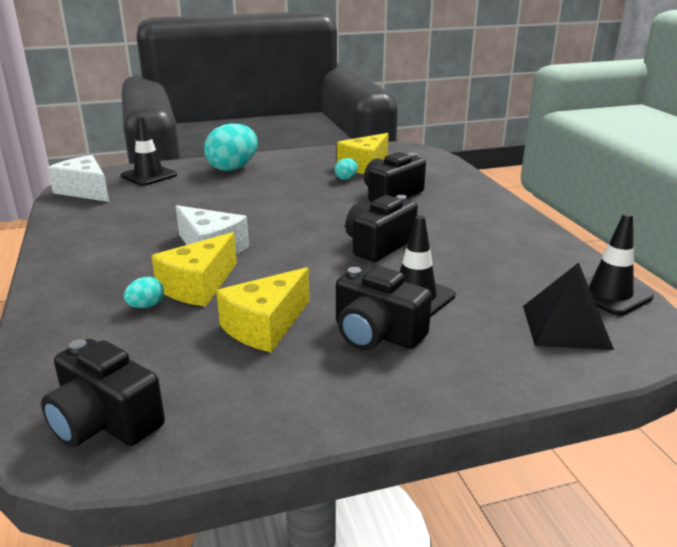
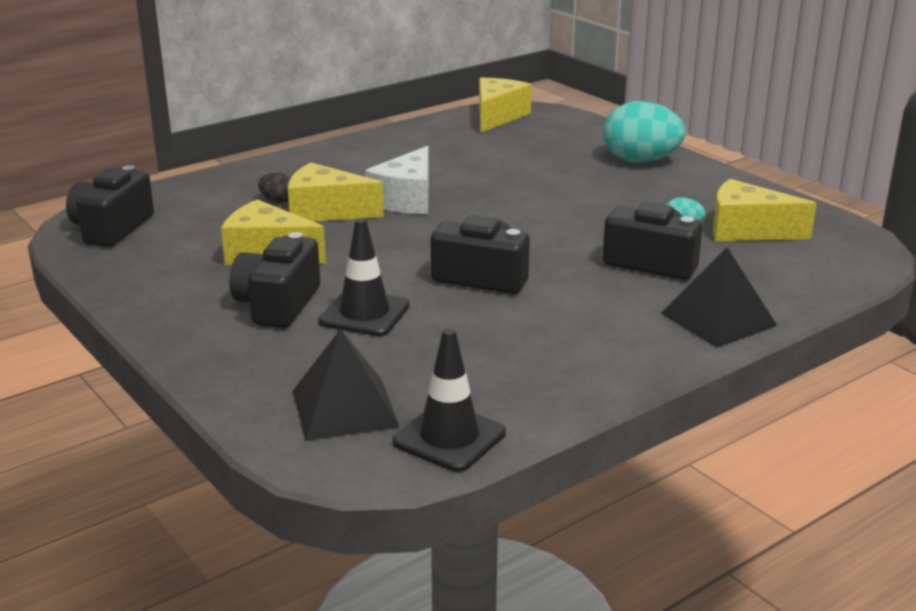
camera: 70 degrees right, 0 degrees up
white cheese [47,155,109,202] -> yellow cheese [479,78,532,133]
black traffic cone [121,116,177,186] -> none
turquoise egg [124,277,164,308] -> black egg [258,173,290,203]
none -> black pyramid [661,247,777,348]

